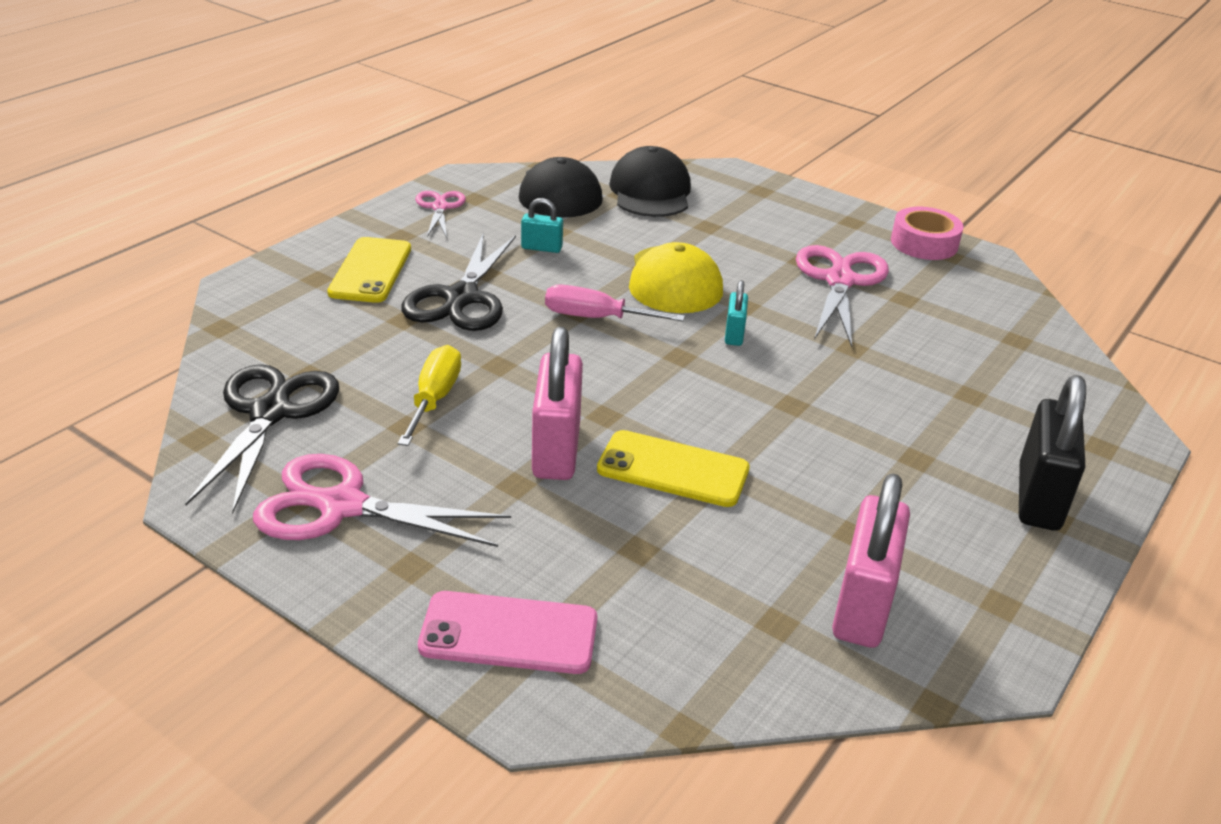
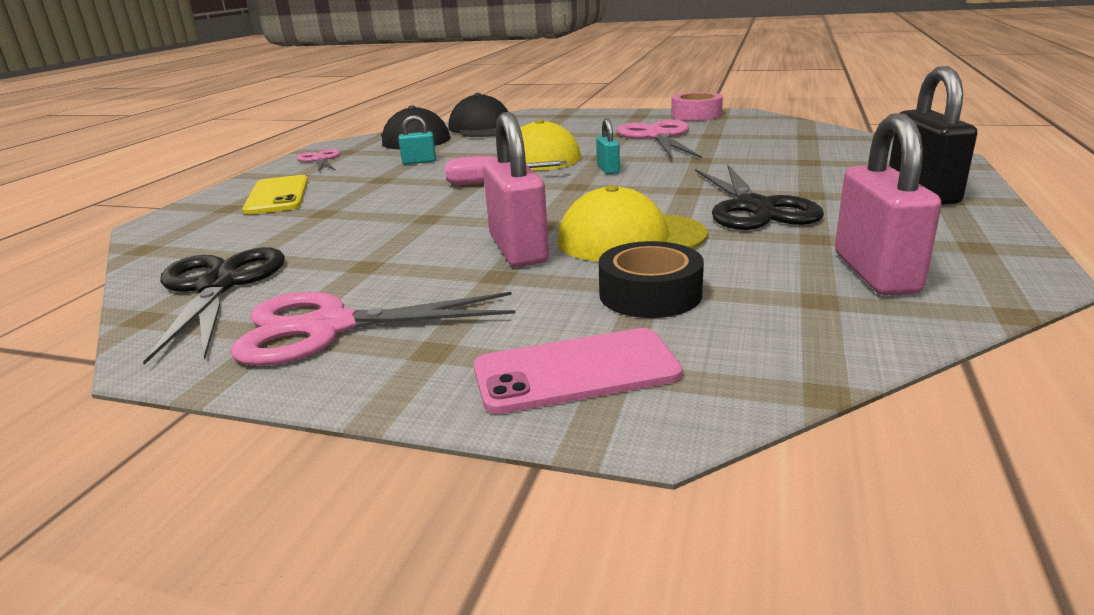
camera: 15 degrees left, 10 degrees down
yellow screwdriver [398,345,461,446] -> none
black scissors [402,233,516,331] -> black scissors moved to [695,164,824,230]
yellow phone [597,430,750,507] -> yellow cap [558,185,708,261]
none -> black tape [599,241,704,318]

